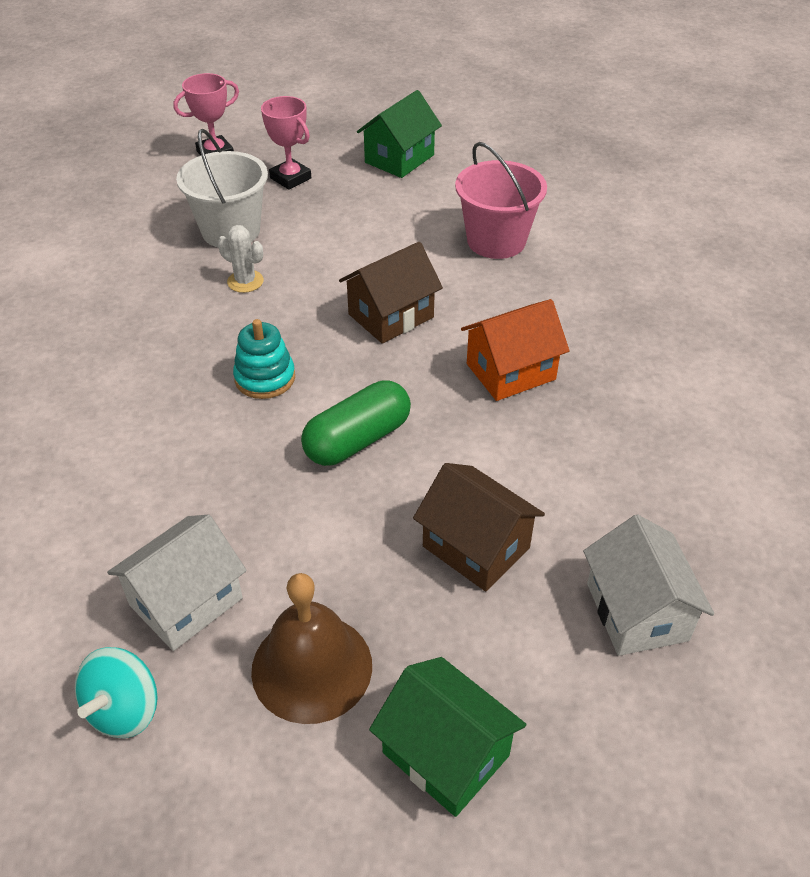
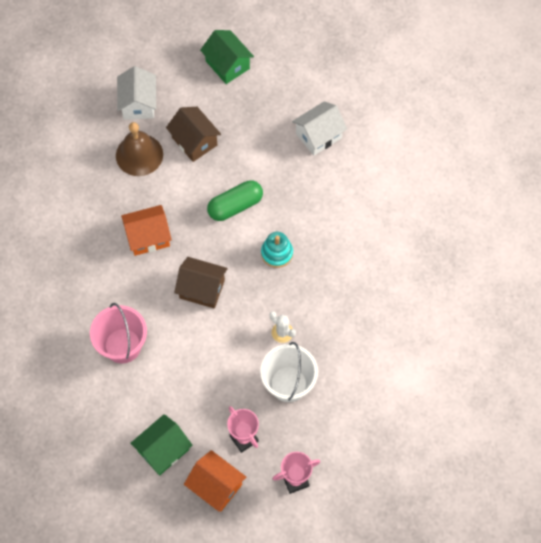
camera: 170 degrees left, 20 degrees up
turquoise spinning top [75,647,158,738] -> none
brown bell [251,573,372,724] -> brown bell moved to [116,122,163,176]
brown house [339,242,443,344] -> brown house turned 45 degrees clockwise [174,257,228,309]
none -> orange house [184,450,246,512]

